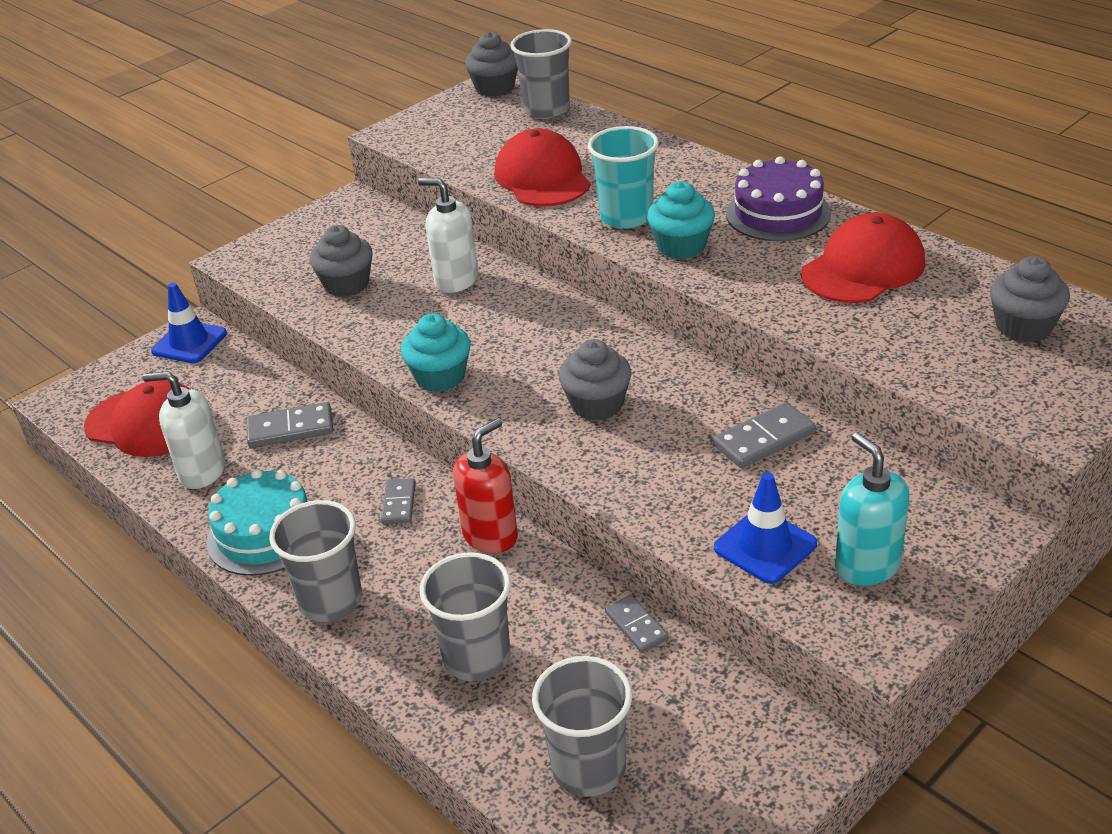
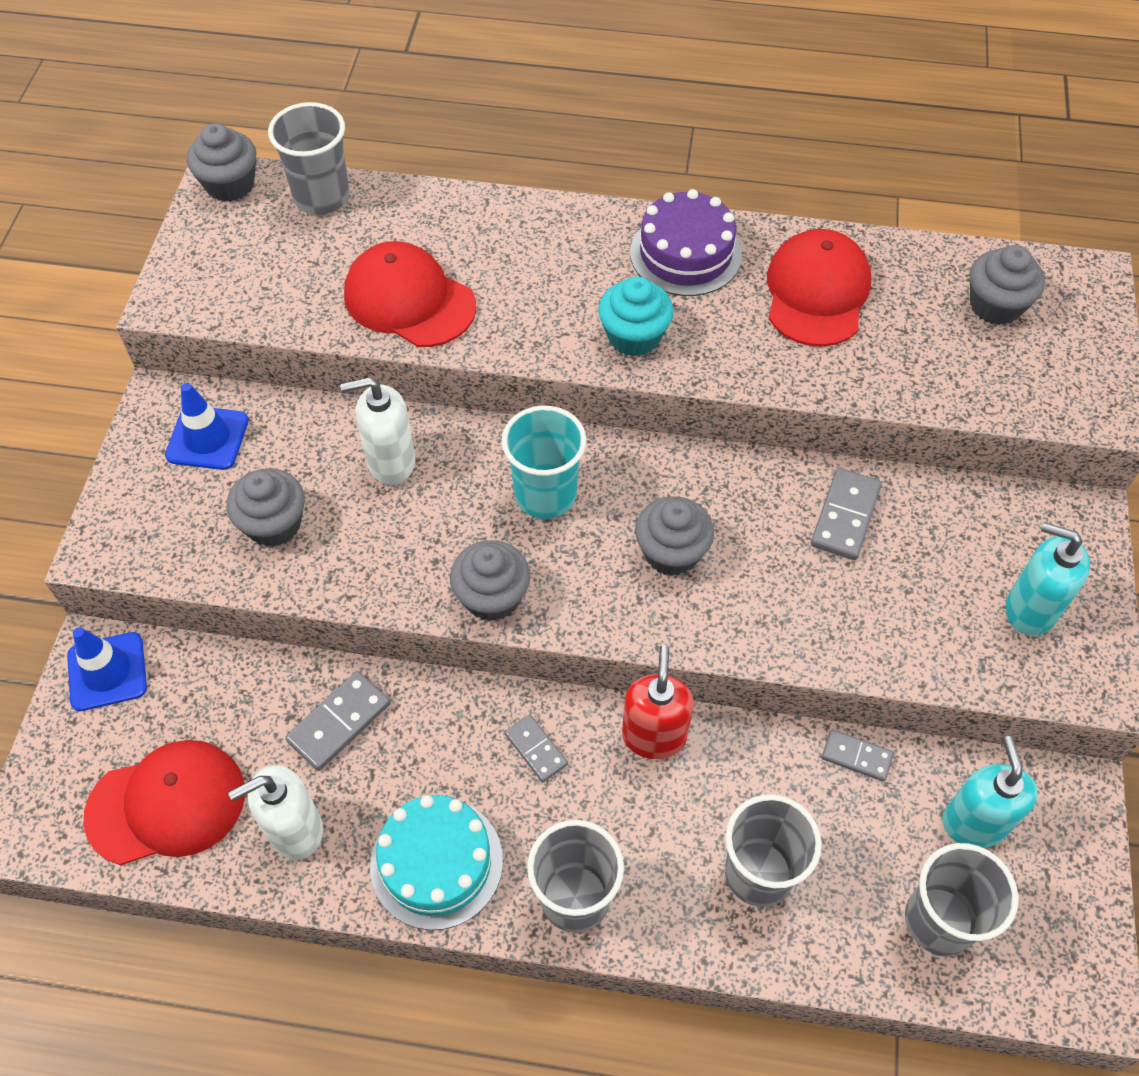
camera: 40 degrees left, 20 degrees up
turquoise cupcake [401,313,471,392] -> grey cupcake [450,540,530,621]
turquoise cup [588,126,659,229] -> turquoise cup moved to [502,406,587,519]
blue traffic cone [714,472,817,584] -> blue traffic cone moved to [165,383,249,470]
none -> turquoise soap dispenser [942,736,1038,848]

